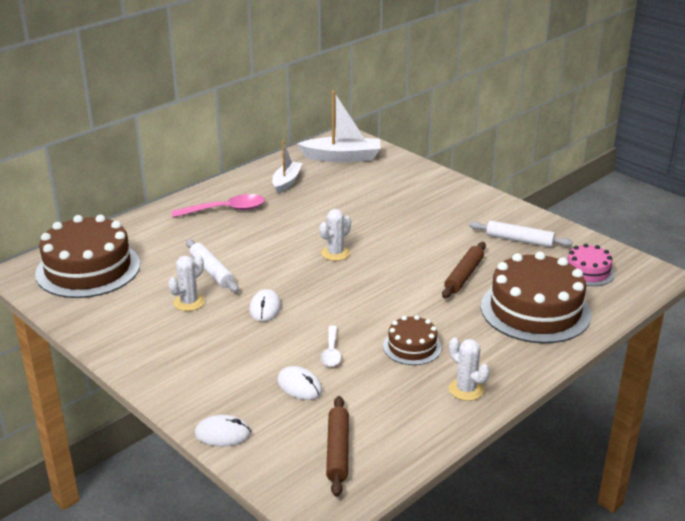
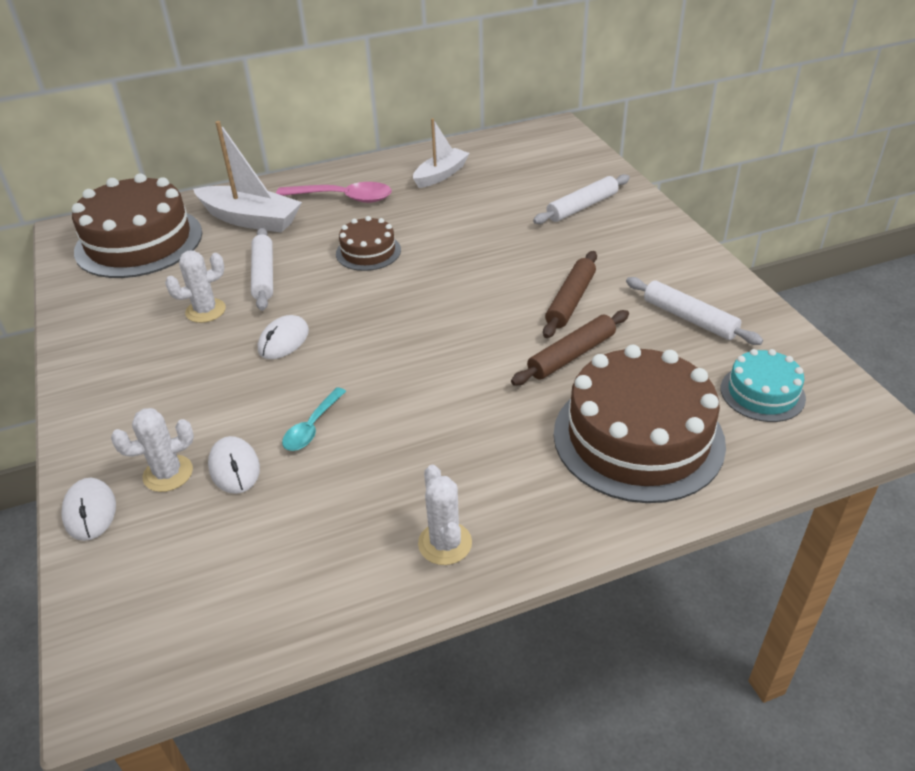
camera: 25 degrees right, 10 degrees up
white mouse [195,415,251,446] -> white mouse turned 45 degrees clockwise [61,478,116,541]
white boat [297,91,381,162] -> white boat moved to [193,121,302,233]
white cactus [319,209,351,261] -> white cactus moved to [111,408,194,492]
white spoon [320,326,341,367] -> turquoise spoon [282,387,346,451]
brown rolling pin [326,396,349,497] -> brown rolling pin moved to [543,251,597,338]
brown cake [383,315,442,365] -> brown cake moved to [336,216,401,271]
pink cake [567,244,615,286] -> turquoise cake [721,349,806,422]
none -> white rolling pin [533,174,630,224]

